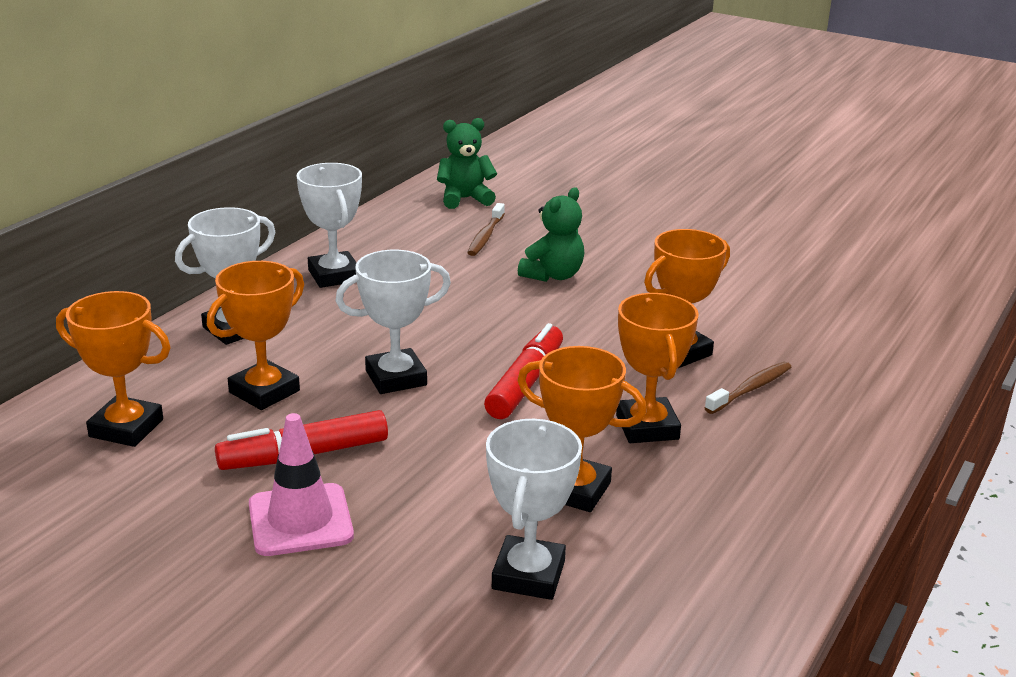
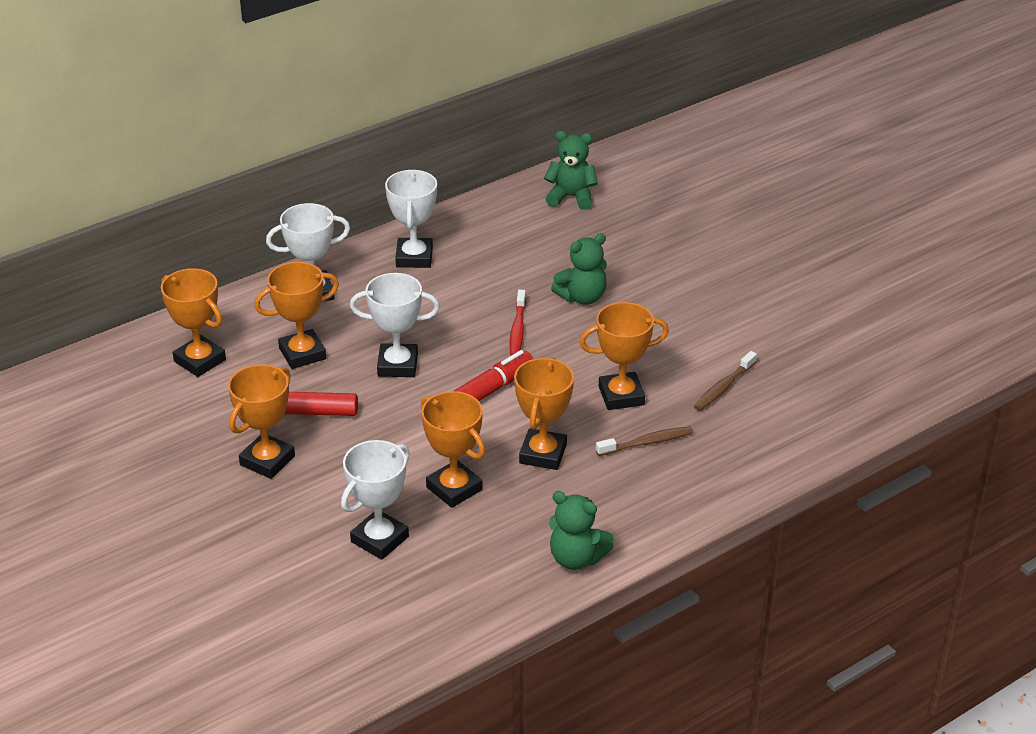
camera: 25 degrees right, 10 degrees up
pink traffic cone [249,413,354,556] -> orange trophy [228,364,295,479]
brown toothbrush [467,203,505,256] -> brown toothbrush moved to [694,351,757,411]
none -> red toothbrush [510,290,526,356]
none -> green teddy bear [549,491,614,570]

